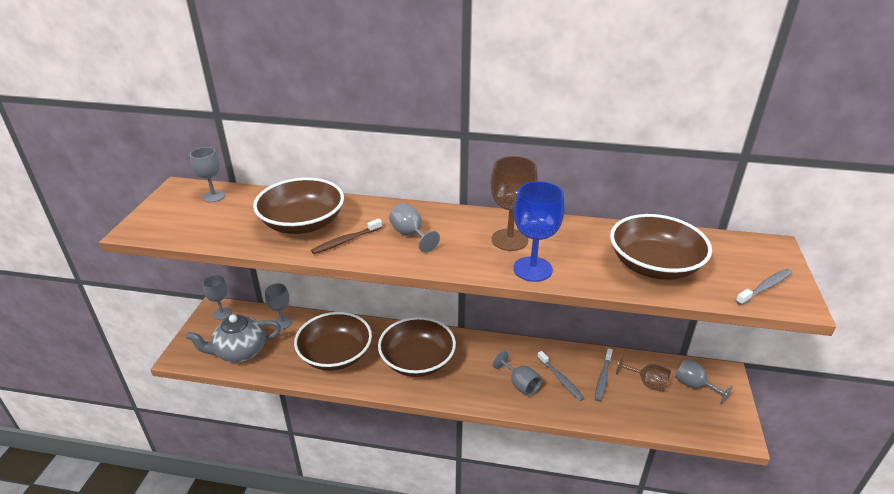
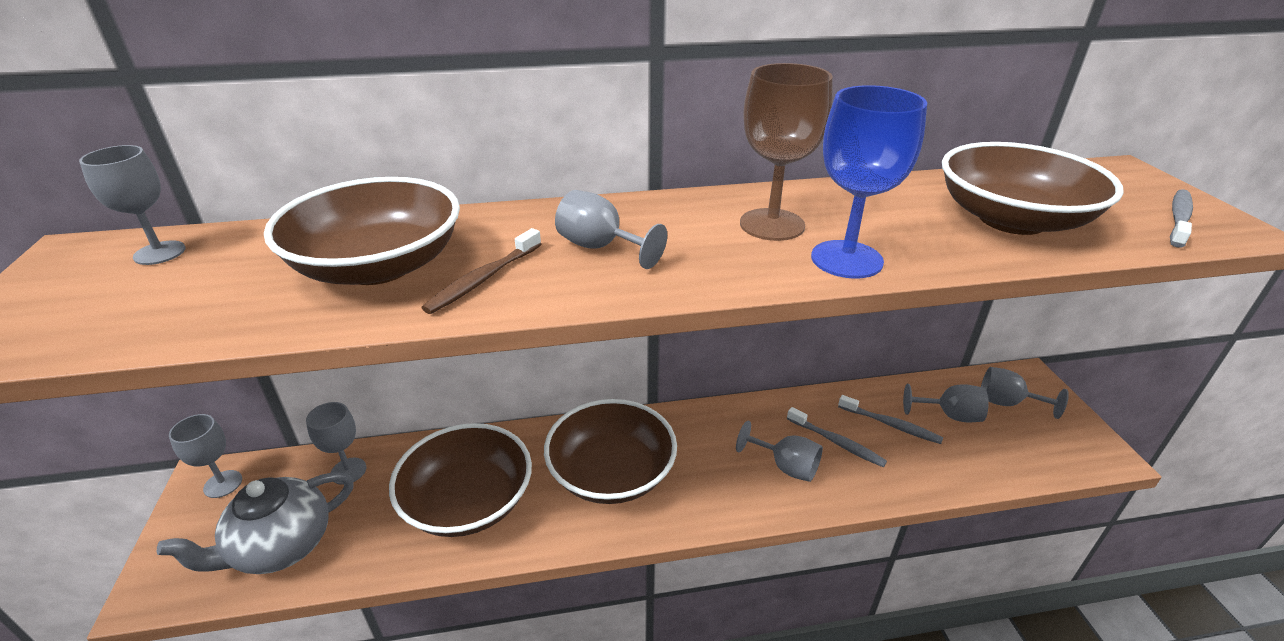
camera: 20 degrees left, 0 degrees up
grey toothbrush [595,348,613,402] -> grey toothbrush turned 60 degrees counterclockwise [838,395,943,444]
brown goblet [616,355,671,392] -> grey goblet [903,384,989,422]

